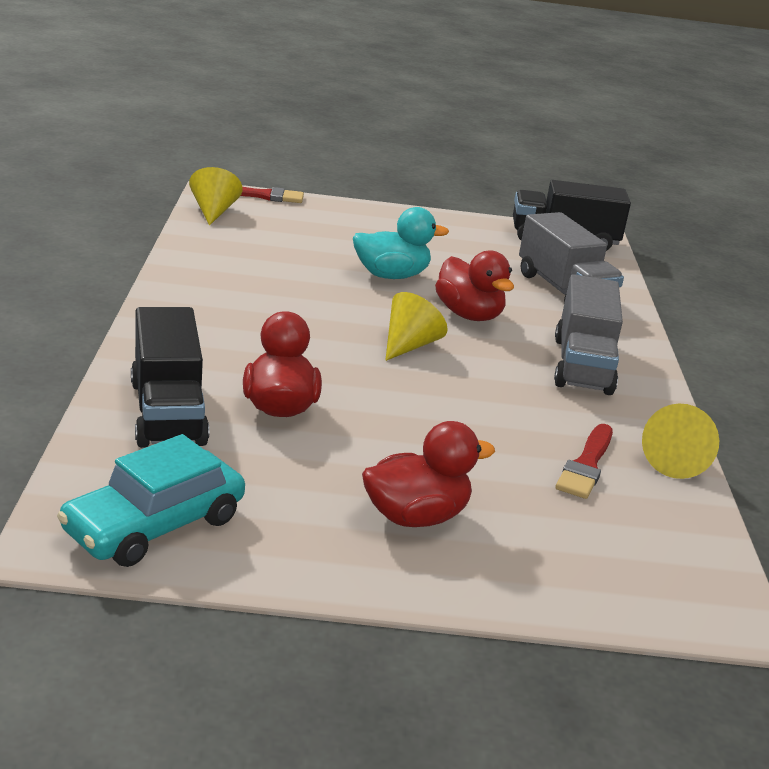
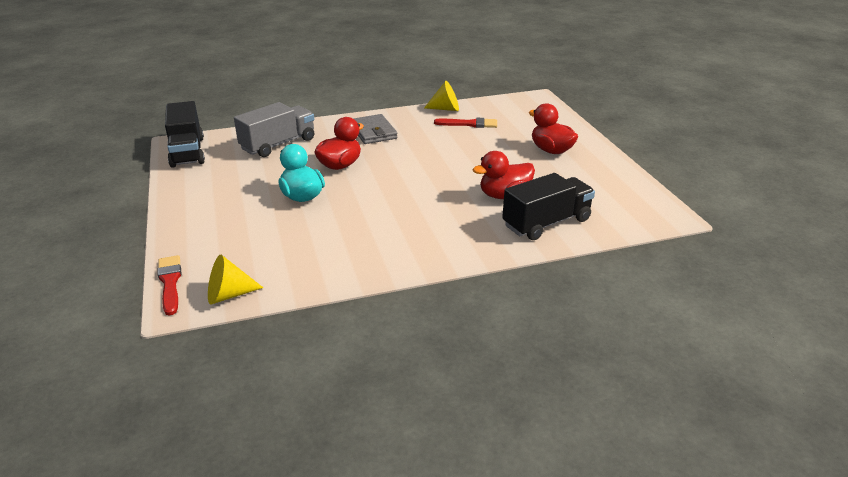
camera: 105 degrees left, 5 degrees up
turquoise car [57,434,245,567] -> none
yellow cone [385,292,448,361] -> none
grey truck [554,274,623,395] -> grey wallet [353,114,397,144]

